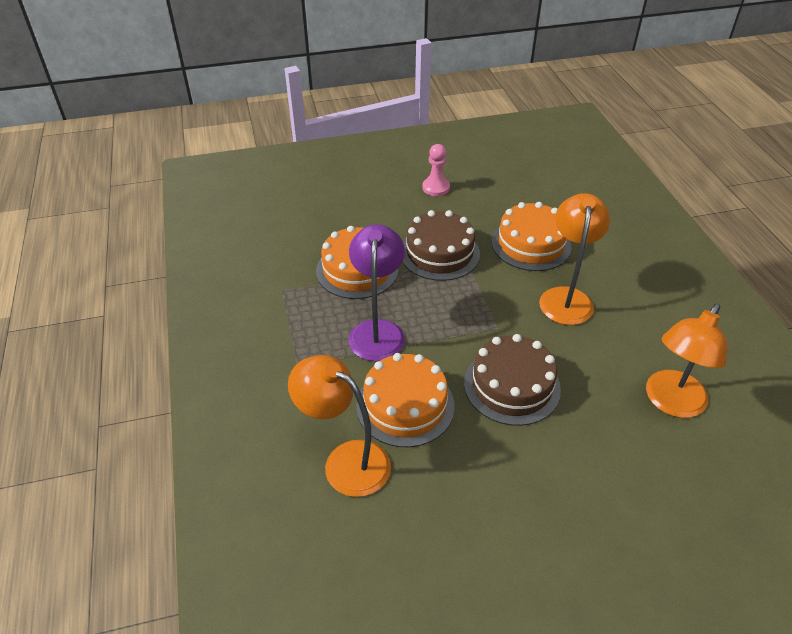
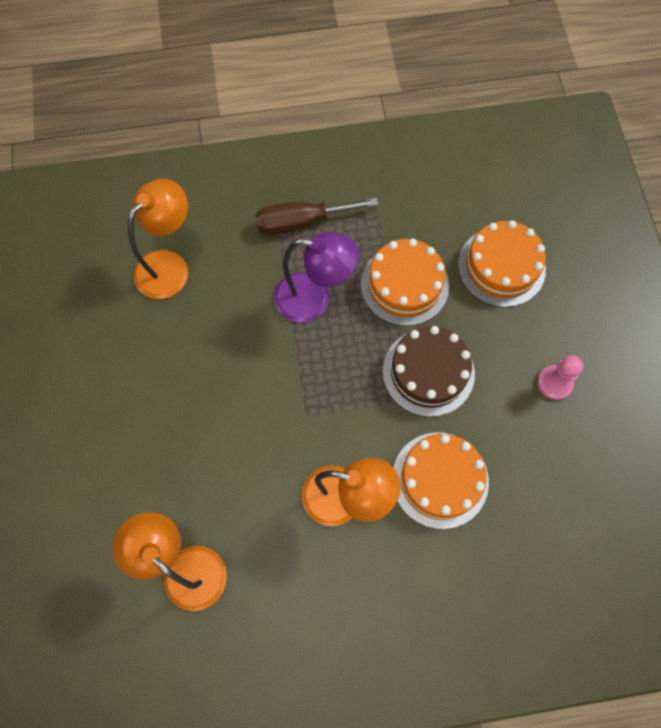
camera: 95 degrees right, 25 degrees up
orange cake [356,353,455,447] -> orange cake moved to [458,220,546,307]
brown cake [464,334,561,426] -> none
none -> brown screwdriver [256,198,378,235]

